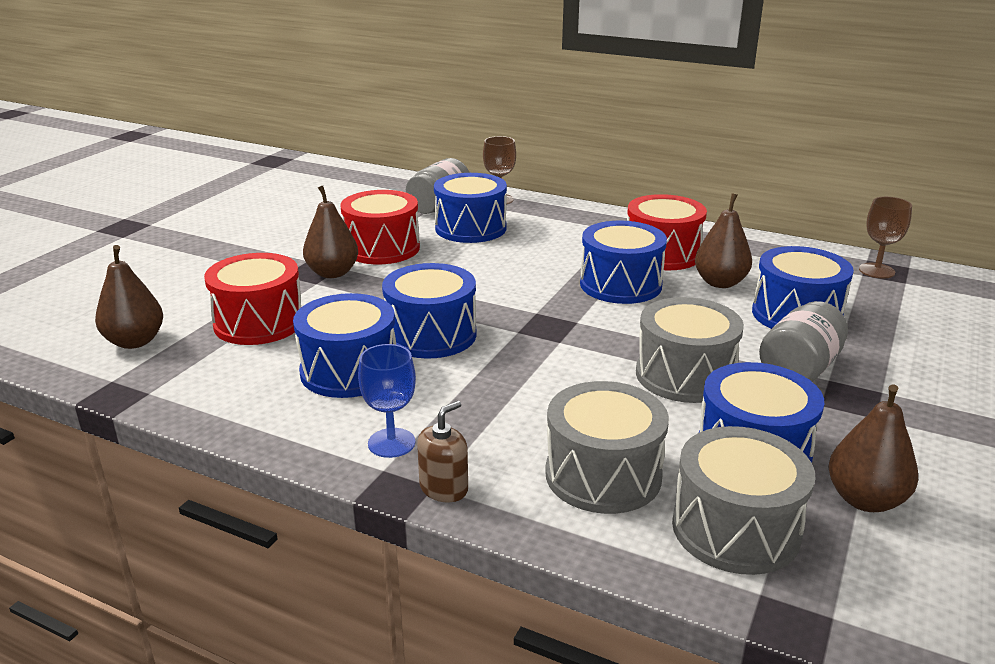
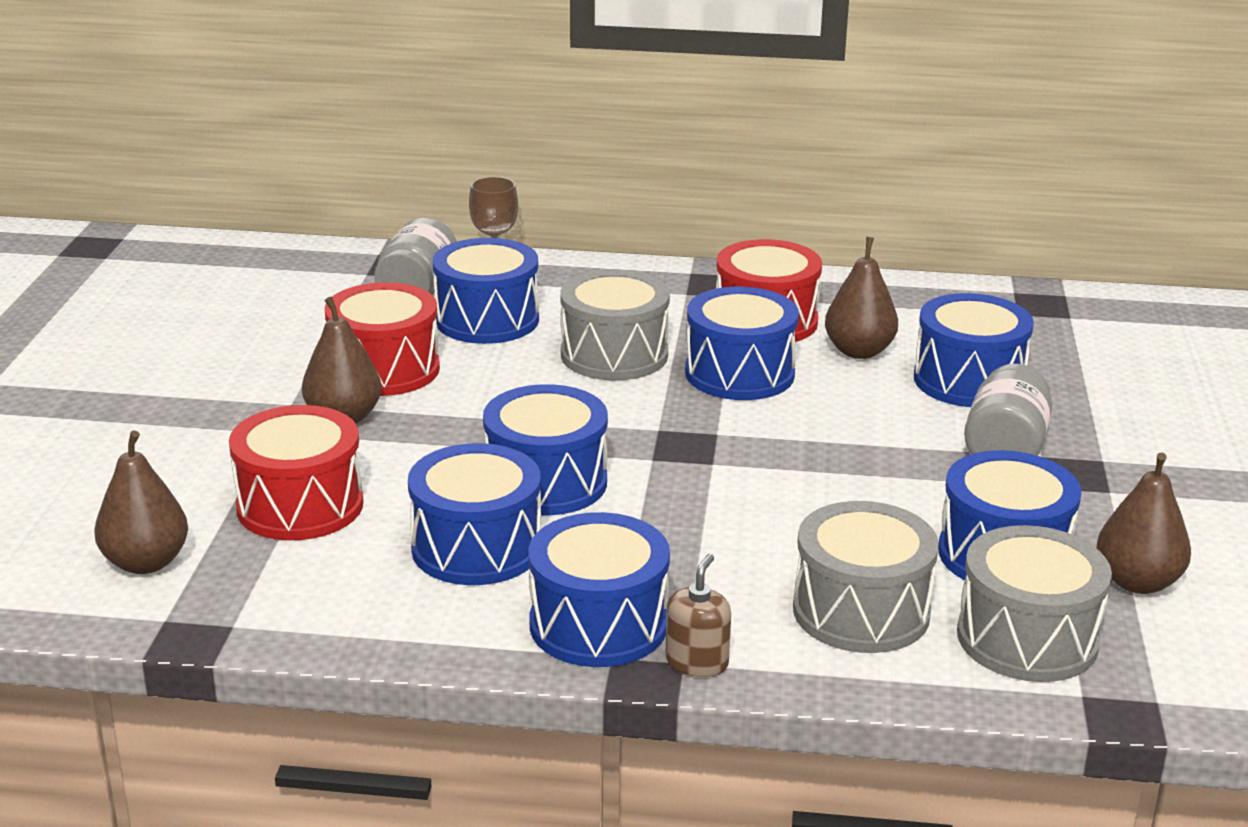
camera: 20 degrees left, 0 degrees up
blue goblet [358,344,416,458] -> blue drum [528,512,670,667]
grey drum [636,297,744,403] -> grey drum moved to [560,269,670,380]
brown goblet [859,197,912,278] -> none

